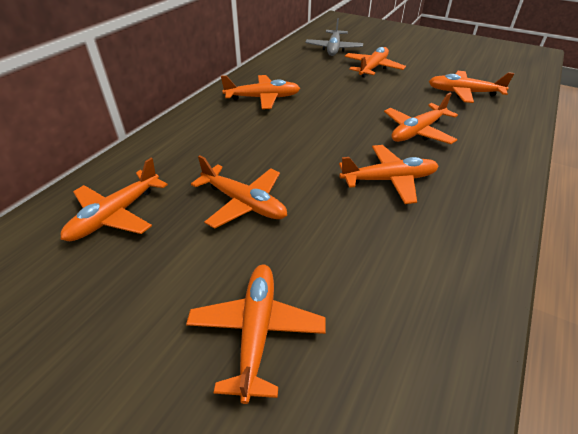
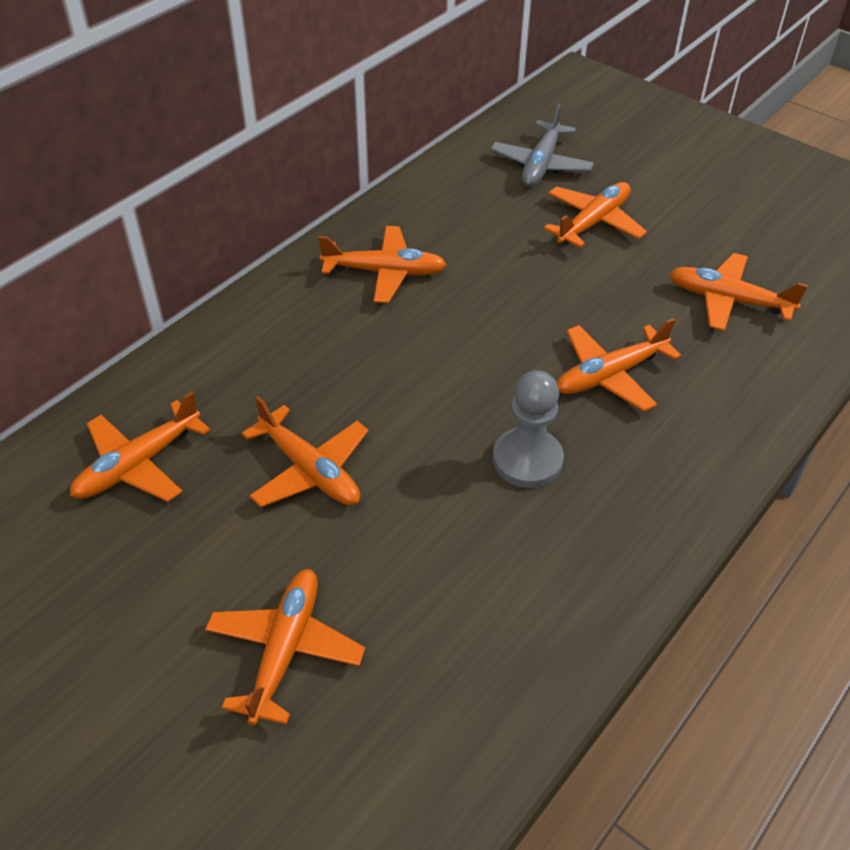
camera: 10 degrees right, 5 degrees up
orange plane [339,145,438,204] -> grey pawn [493,370,564,488]

